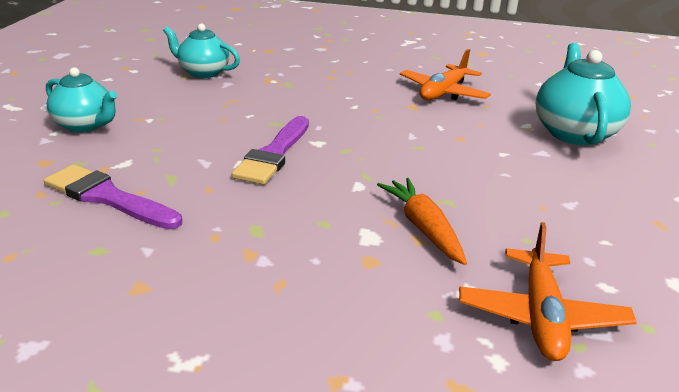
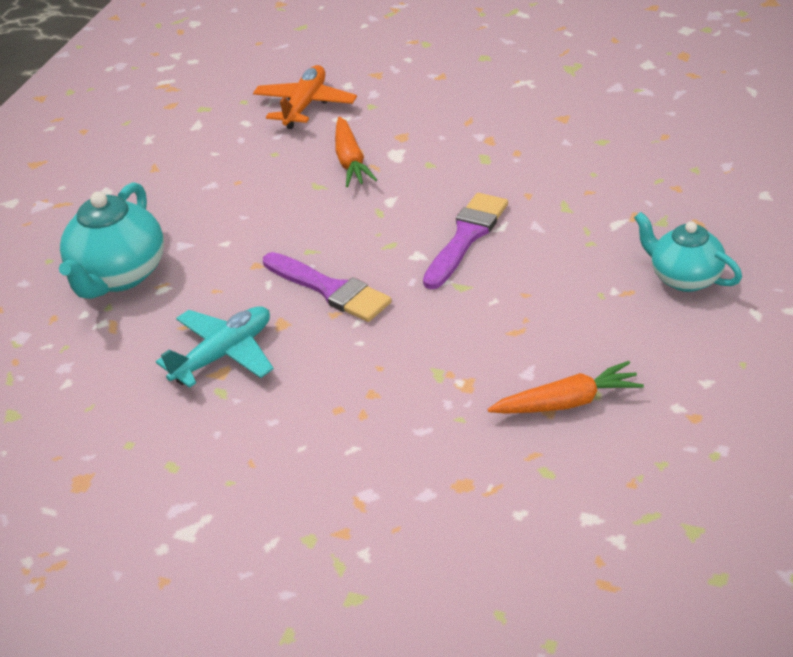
camera: 165 degrees left, 10 degrees up
purple brush [44,164,182,229] -> purple brush moved to [263,252,392,322]
turquoise teapot [163,24,240,78] -> orange carrot [487,361,644,414]
orange plane [400,49,491,100] -> turquoise plane [156,306,274,388]

